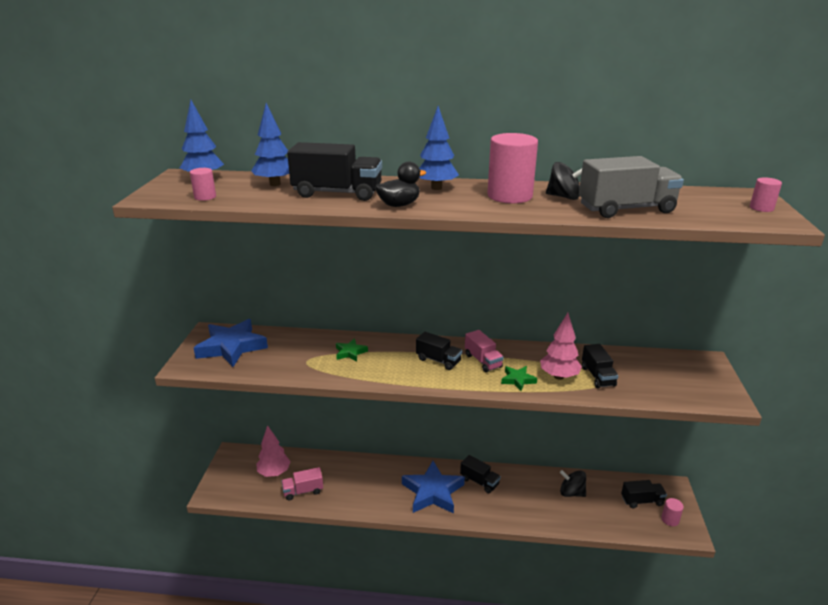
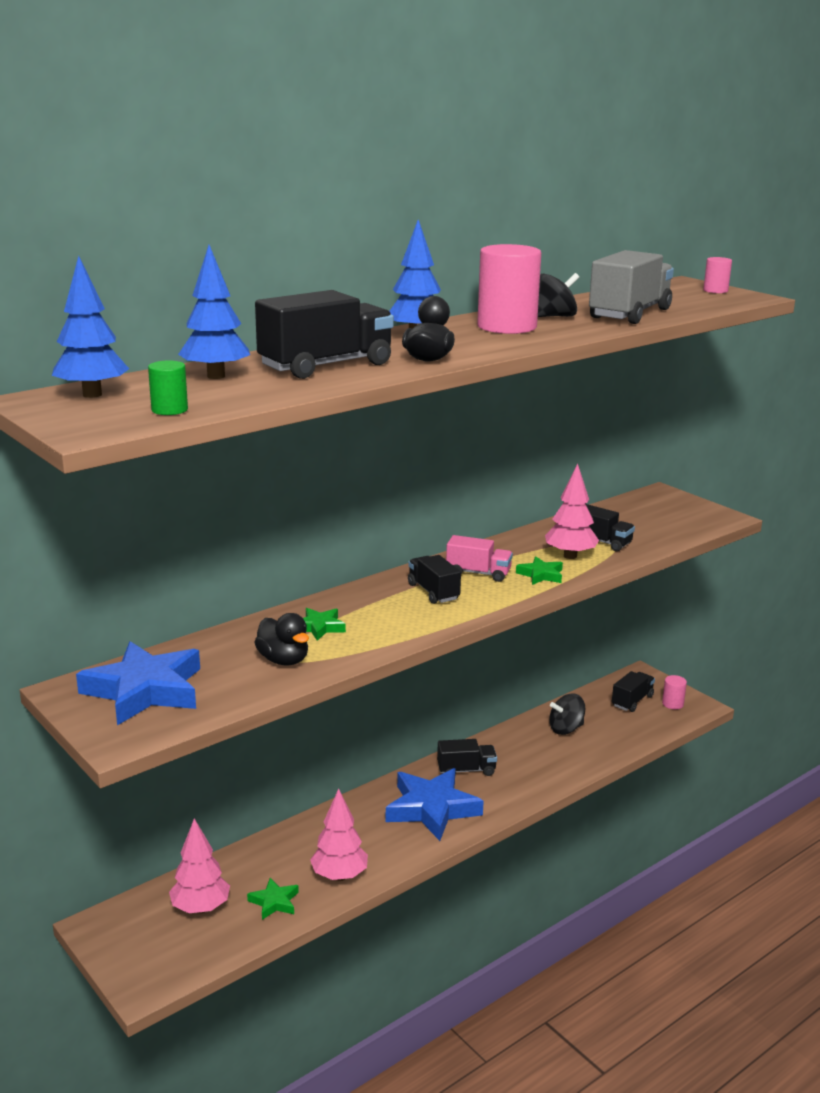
camera: 45 degrees left, 5 degrees down
pink cylinder [190,168,216,201] -> green cylinder [148,360,188,415]
pink truck [282,467,323,500] -> green star [247,878,299,920]
black truck [416,332,462,370] -> black truck turned 105 degrees counterclockwise [408,555,461,604]
none -> black duck [254,613,309,665]
none -> pink tree [310,788,368,881]

